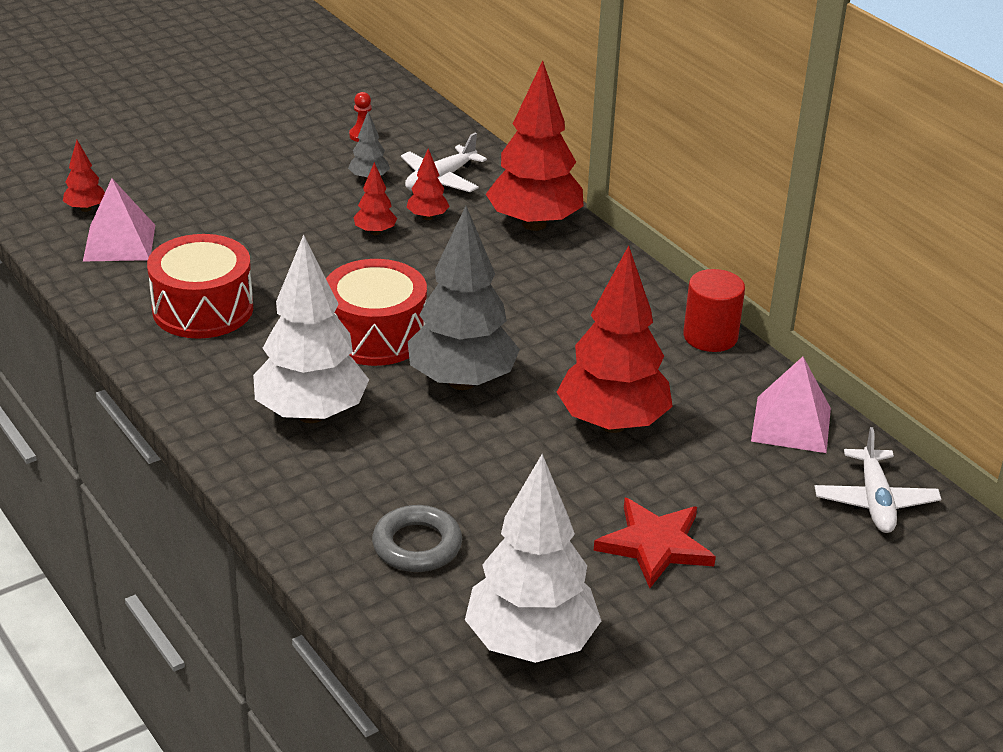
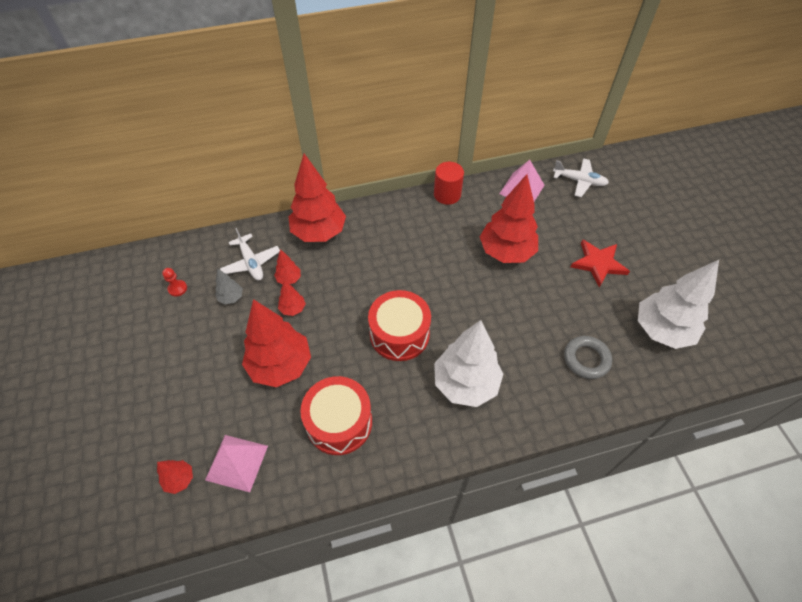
camera: 70 degrees left, 20 degrees up
grey tree [408,206,520,390] -> none
none -> red tree [242,299,311,387]

